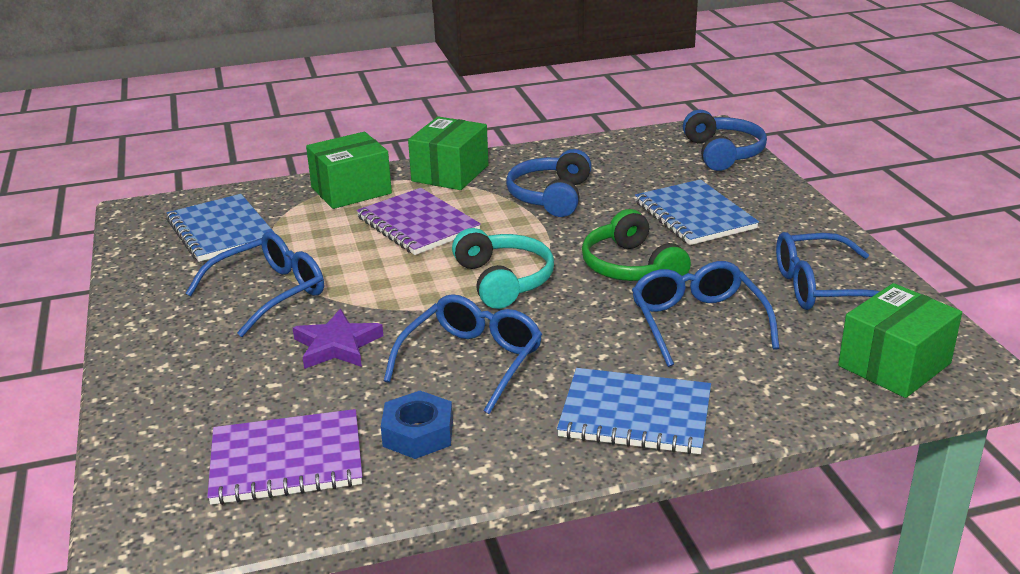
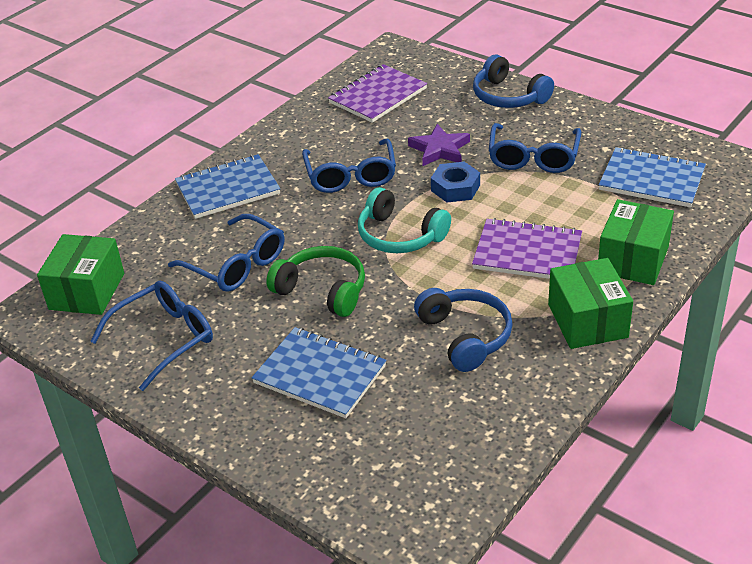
camera: 145 degrees right, 10 degrees up
blue nut [381,391,453,459] -> blue nut moved to [431,162,480,202]
blue headphones [683,110,767,171] -> blue headphones moved to [473,55,554,108]

